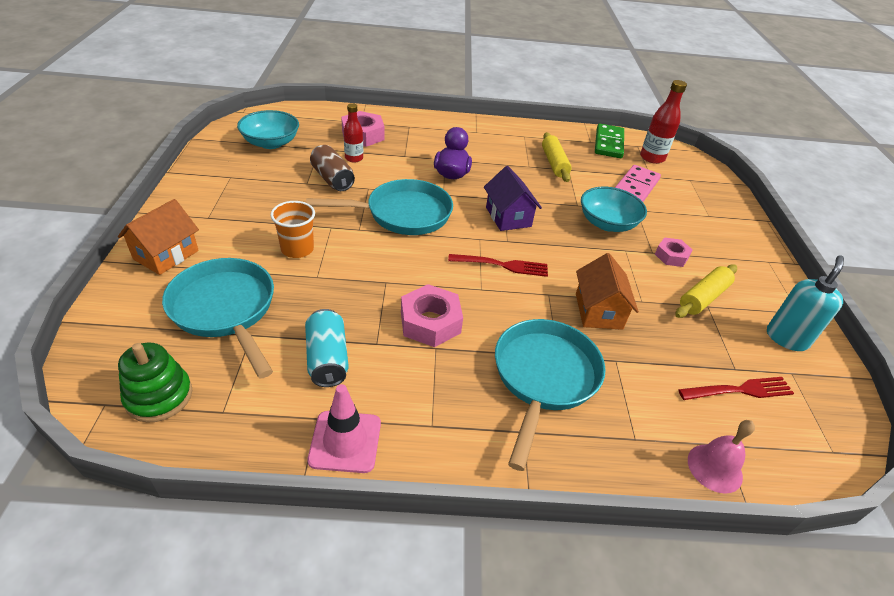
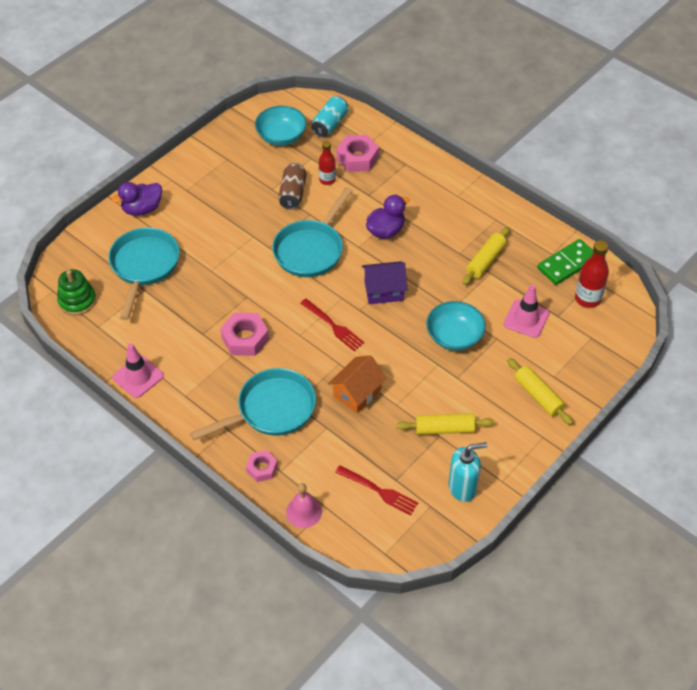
camera: 45 degrees right, 10 degrees up
orange house [118,199,199,275] -> purple duck [112,182,162,216]
orange cup [270,201,315,258] -> none
turquoise can [305,309,349,387] -> turquoise can moved to [311,96,348,137]
turquoise pan [306,179,453,235] -> turquoise pan turned 90 degrees clockwise [272,187,353,277]
purple house [484,166,542,231] -> purple house turned 60 degrees clockwise [362,261,407,304]
pink domino [615,165,661,202] -> pink traffic cone [504,285,549,338]
pink nut [655,237,693,267] -> pink nut moved to [246,450,278,482]
none -> yellow rolling pin [507,358,573,425]

